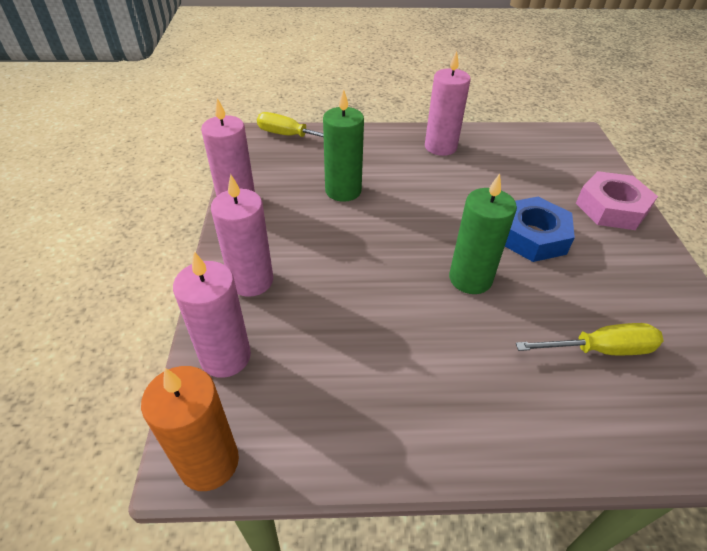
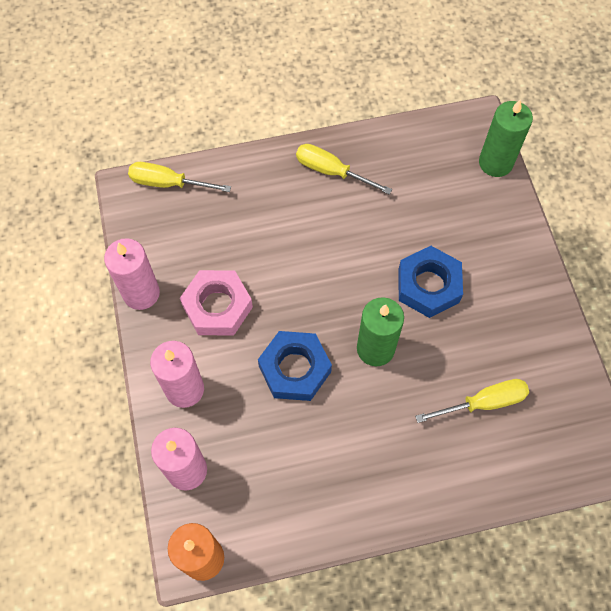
camera: 10 degrees left, 20 degrees up
green candle [323,89,364,202] -> green candle moved to [479,99,533,177]
pink candle [425,51,471,156] -> yellow screwdriver [296,144,392,195]
pink nut [576,171,658,230] -> pink nut moved to [180,270,253,336]
none -> blue nut [258,331,332,401]

